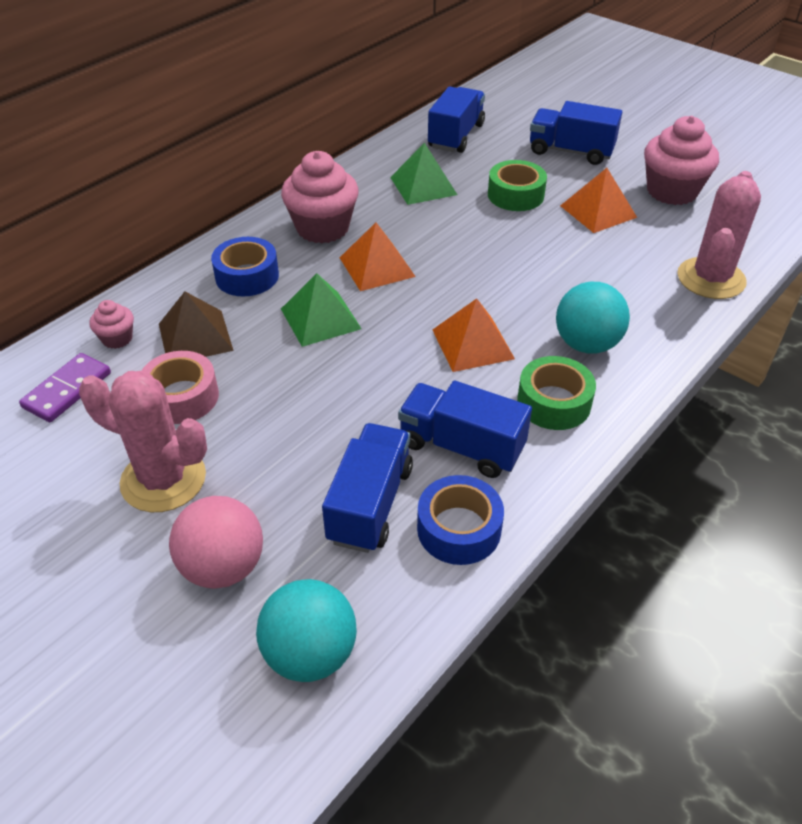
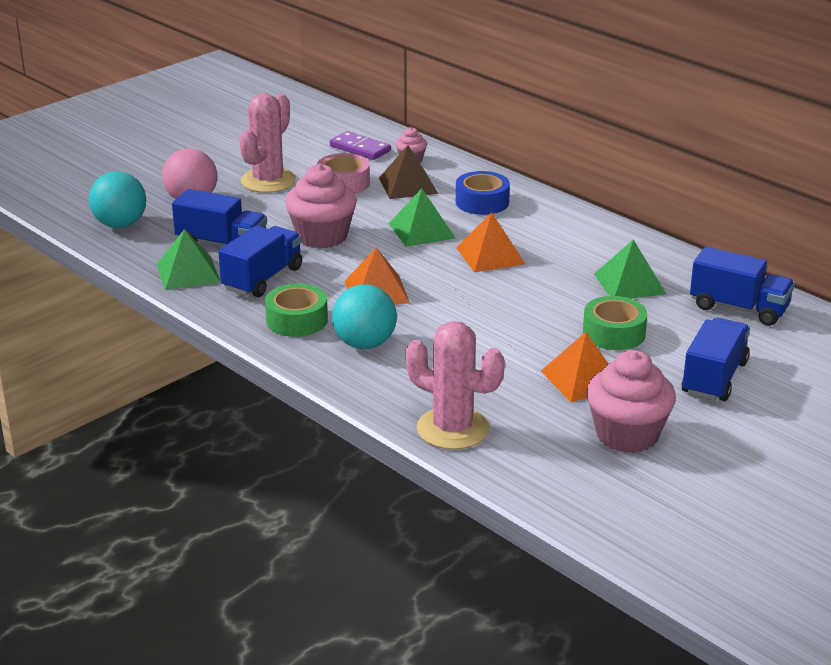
camera: 95 degrees right, 15 degrees down
pink cupcake [281,151,359,243] -> pink cupcake moved to [285,164,357,249]
blue tape [417,475,504,565] -> green pyramid [157,229,220,290]

